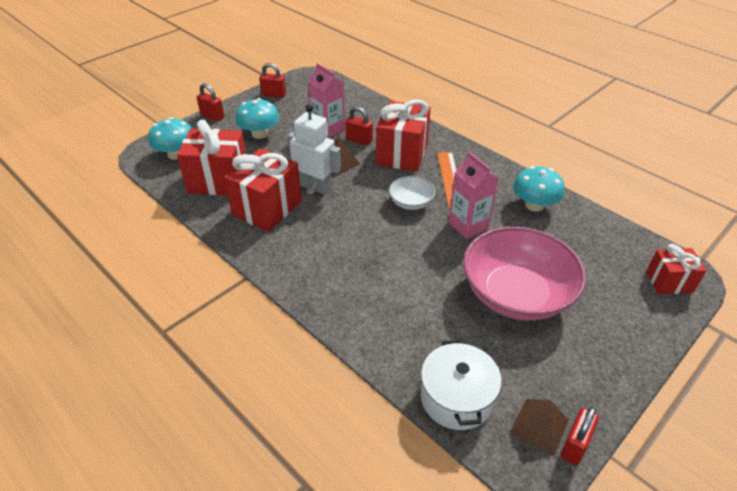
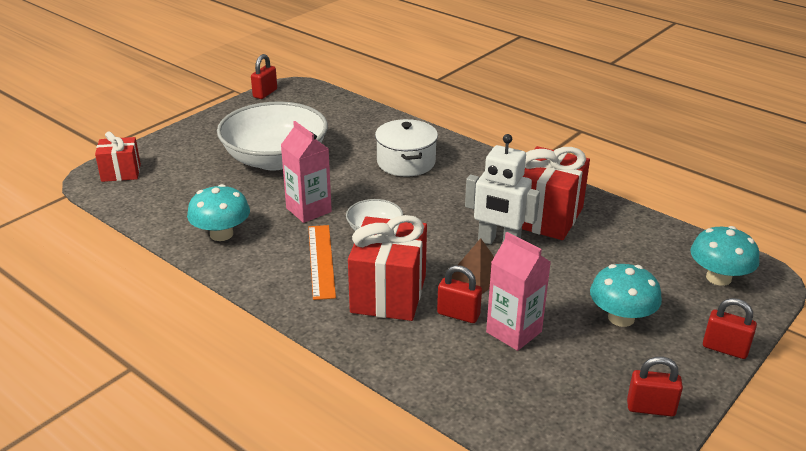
camera: 175 degrees right, 10 degrees down
red gift [177,120,246,195] -> none
white pot [421,340,502,430] -> white pot moved to [375,119,438,177]
pink bowl [463,227,586,321] -> white bowl [217,101,328,170]
brown pyramid [510,399,569,456] -> none

